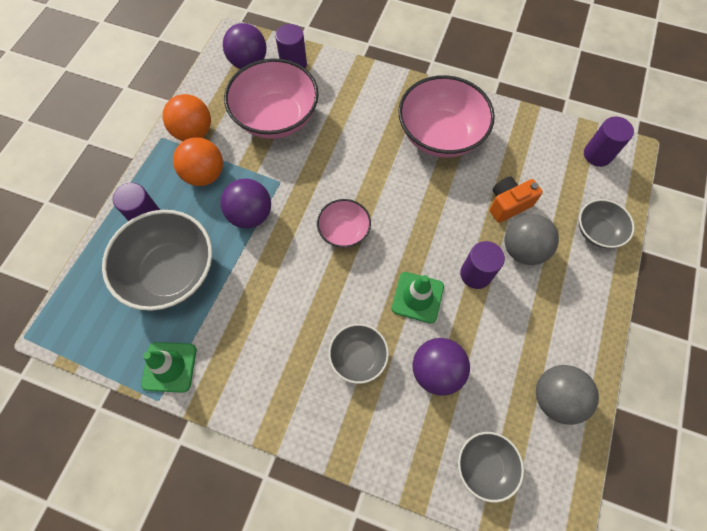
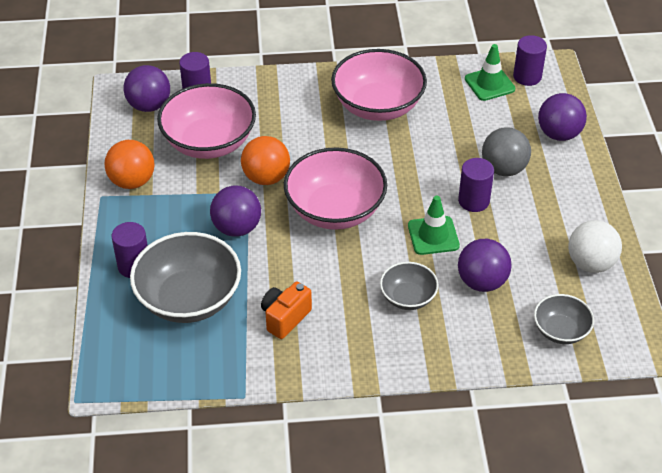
camera: 25 degrees left, 20 degrees down
green traffic cone [141,342,196,393] -> green traffic cone moved to [465,44,515,101]
orange ball [173,137,223,186] -> orange ball moved to [241,136,290,185]
pink bowl [317,199,371,248] -> pink bowl [284,148,387,230], size x1.87
orange camera [489,176,543,223] -> orange camera moved to [261,282,312,339]
grey ball [536,365,599,425] -> white ball [568,220,622,273]
grey bowl [579,199,635,248] -> purple ball [538,93,587,141]

